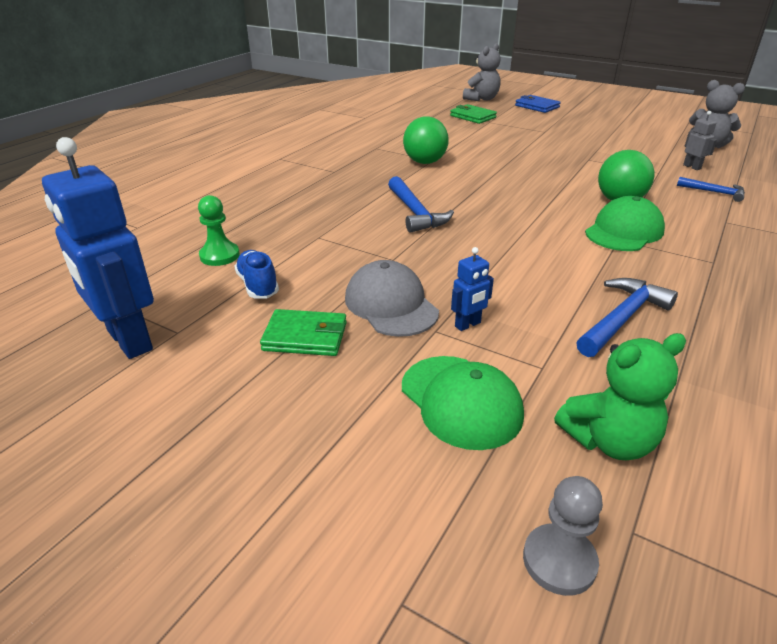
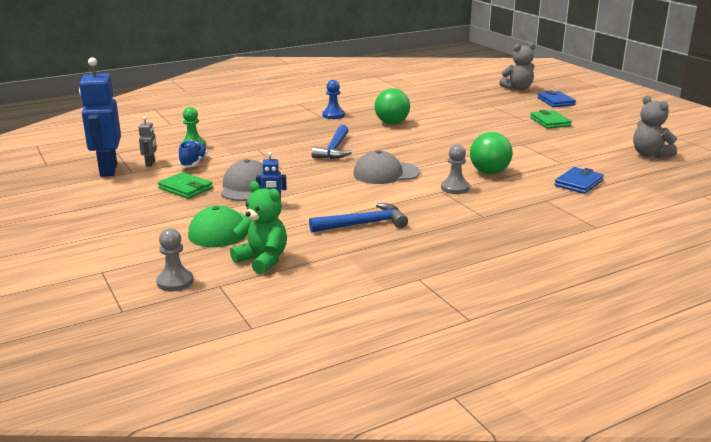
camera: 30 degrees right, 10 degrees down
green wallet [450,104,497,124] -> green wallet moved to [530,110,572,129]
green teddy bear [554,333,686,460] -> green teddy bear turned 150 degrees counterclockwise [230,181,287,275]
green cap [585,196,665,251] -> grey pawn [441,144,470,194]
blue hammer [677,177,745,202] -> blue wallet [554,167,604,194]
grey robot [683,111,717,170] -> grey robot moved to [139,116,157,167]
none -> blue pawn [322,80,345,119]
none -> grey cap [353,150,420,184]

